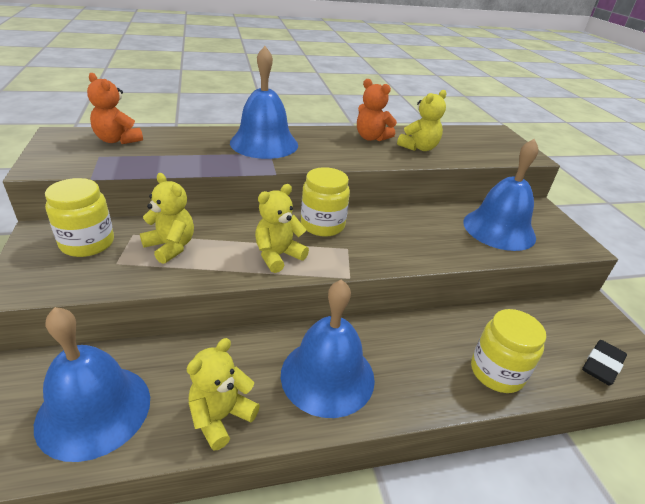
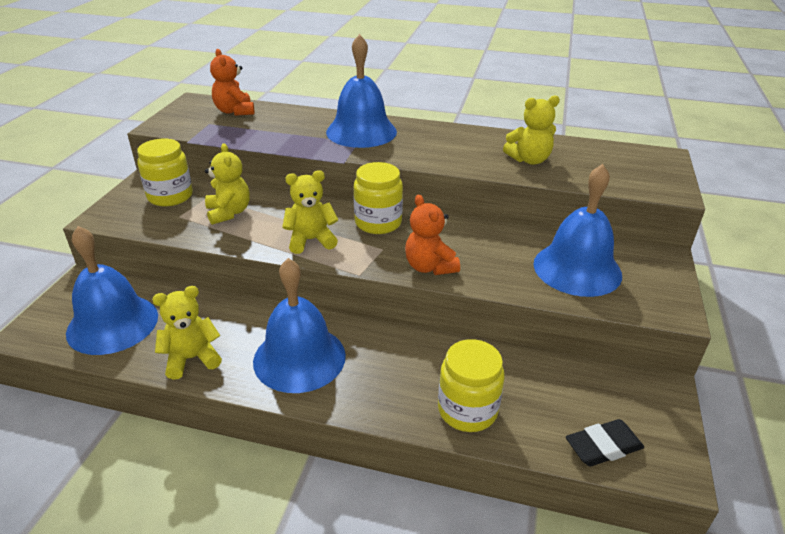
camera: 30 degrees right, 0 degrees up
orange teddy bear [357,79,397,141] -> orange teddy bear moved to [405,195,460,275]

